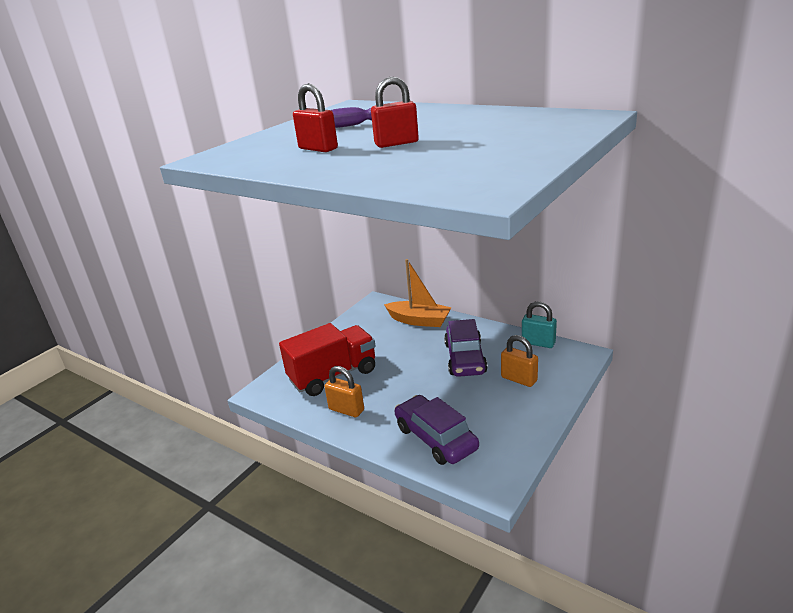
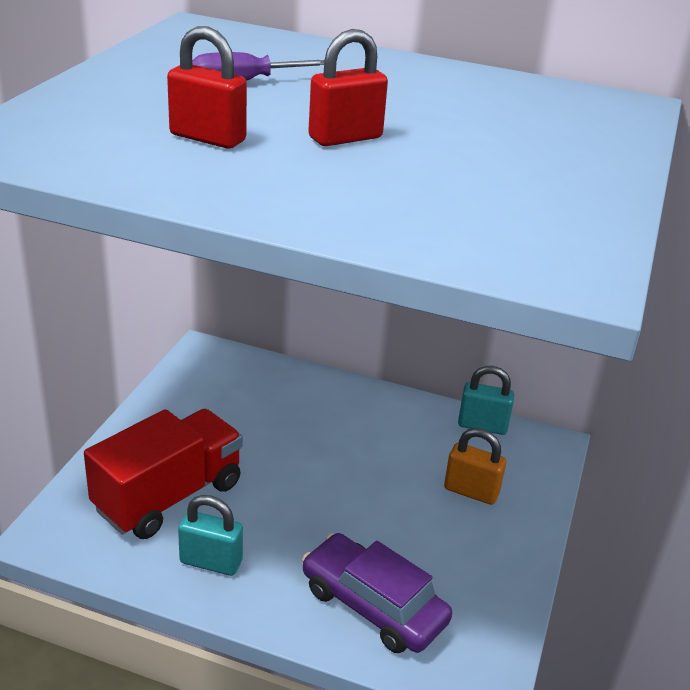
camera: 20 degrees left, 5 degrees up
orange padlock [325,366,364,417] -> turquoise padlock [178,495,243,576]
orange boat [384,259,452,327] -> none
purple car [444,319,488,377] -> none

